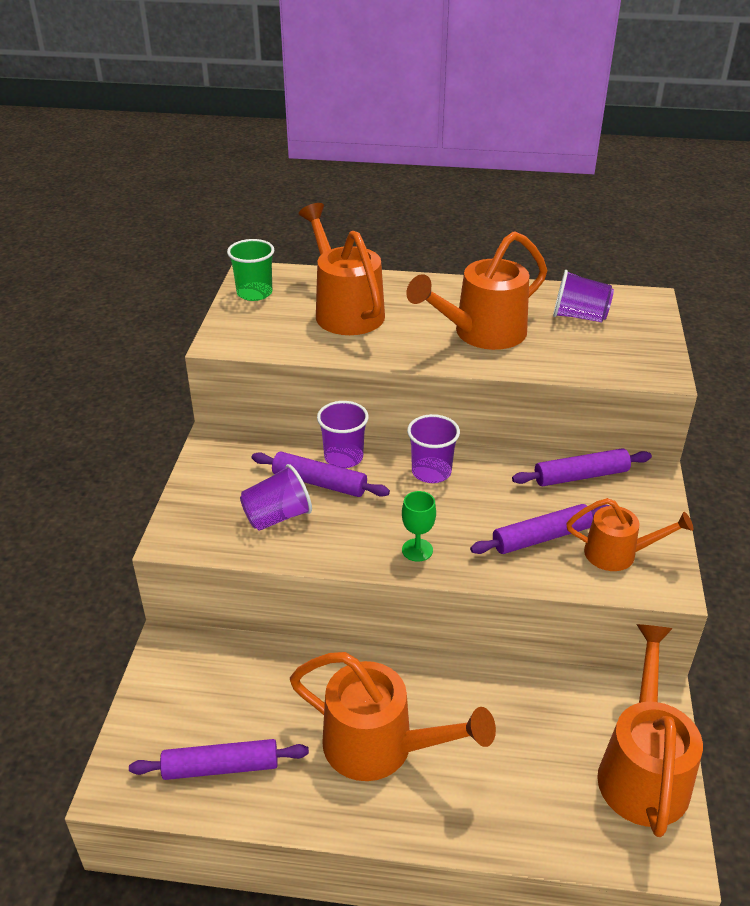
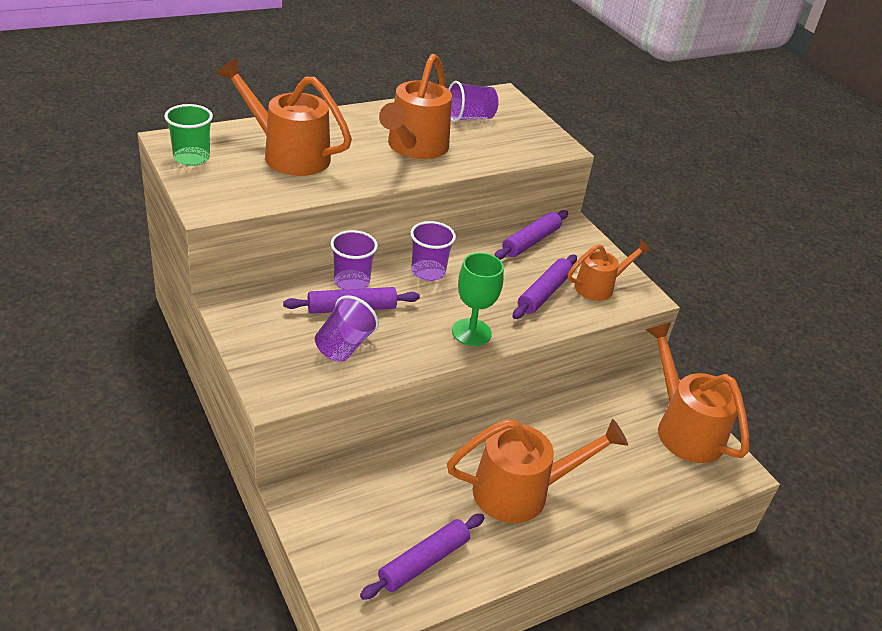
camera: 40 degrees left, 0 degrees up
green goblet [402,491,436,562] -> green goblet [452,253,504,346], size x1.50

